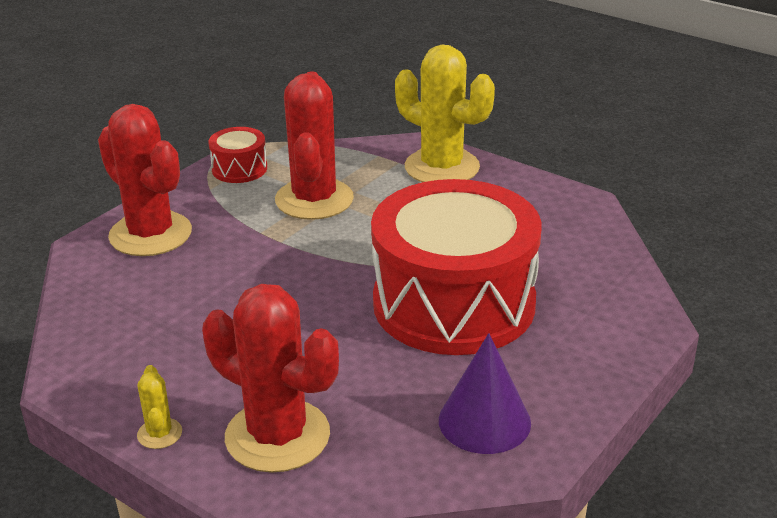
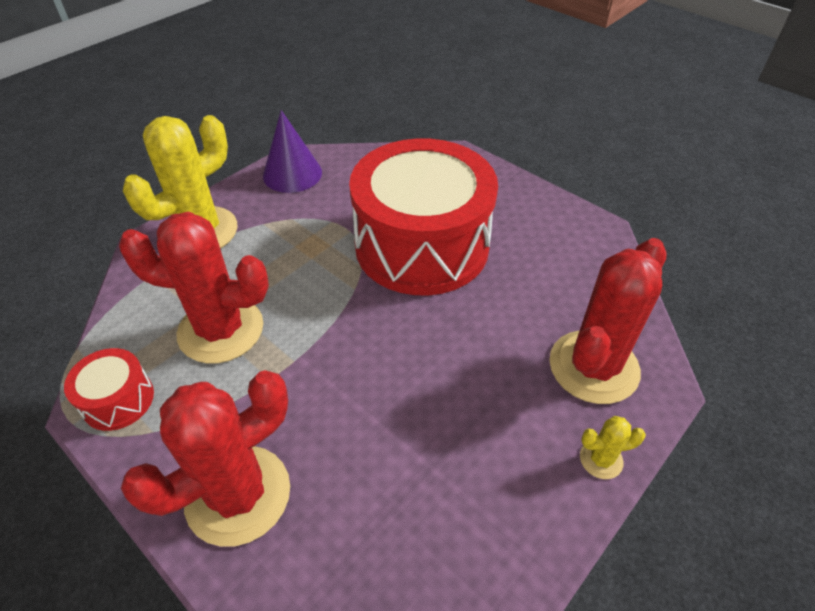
camera: 85 degrees left, 15 degrees up
purple cone [439,333,531,454] -> purple cone moved to [263,110,322,193]

